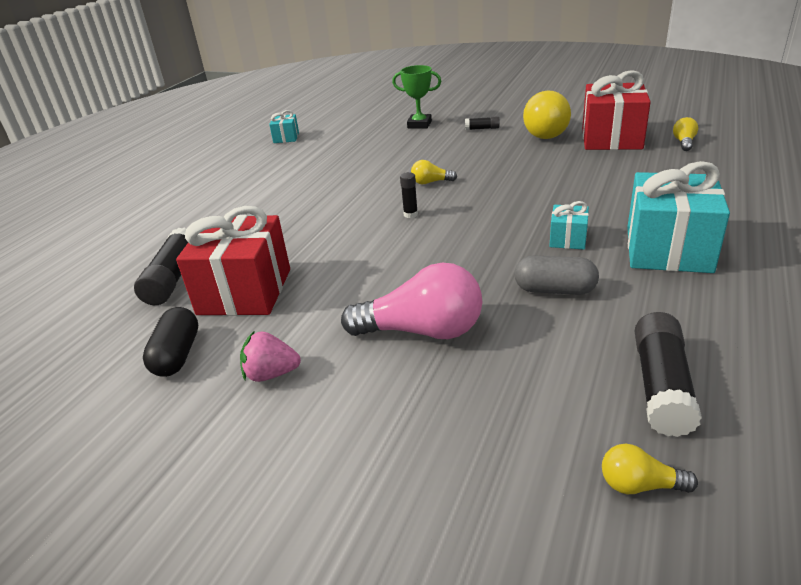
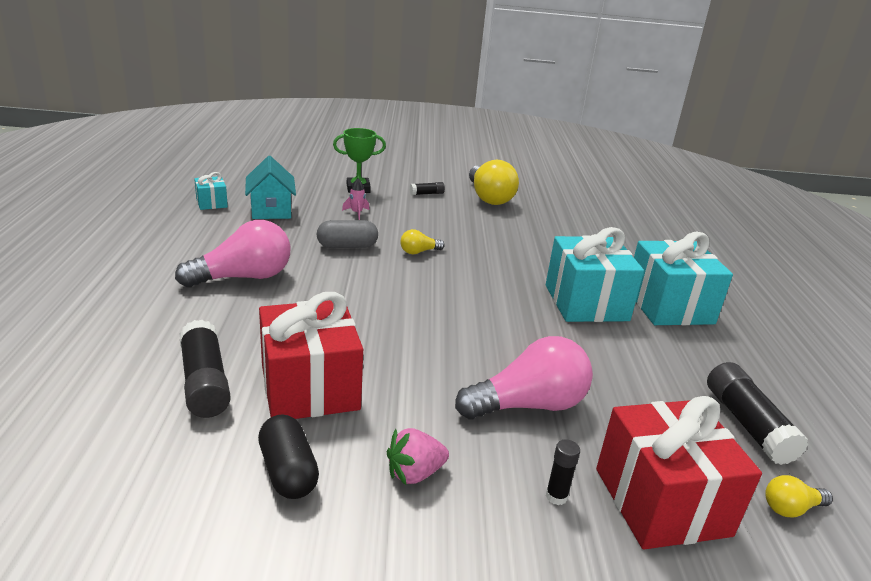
camera: 30 degrees left, 5 degrees down
black glue stick [400,172,418,218] -> black glue stick moved to [546,439,580,505]
grey capsule [515,255,599,295] -> grey capsule moved to [316,220,378,248]
turquoise gift [549,201,589,249] -> turquoise gift [546,227,644,322], size x2.11
red gift [582,70,651,150] -> red gift moved to [596,396,762,550]
yellow light bulb [673,117,698,151] -> none
none -> pink light bulb [175,220,291,287]
none -> turquoise house [245,156,296,219]
none -> pink rocket [342,179,369,220]

